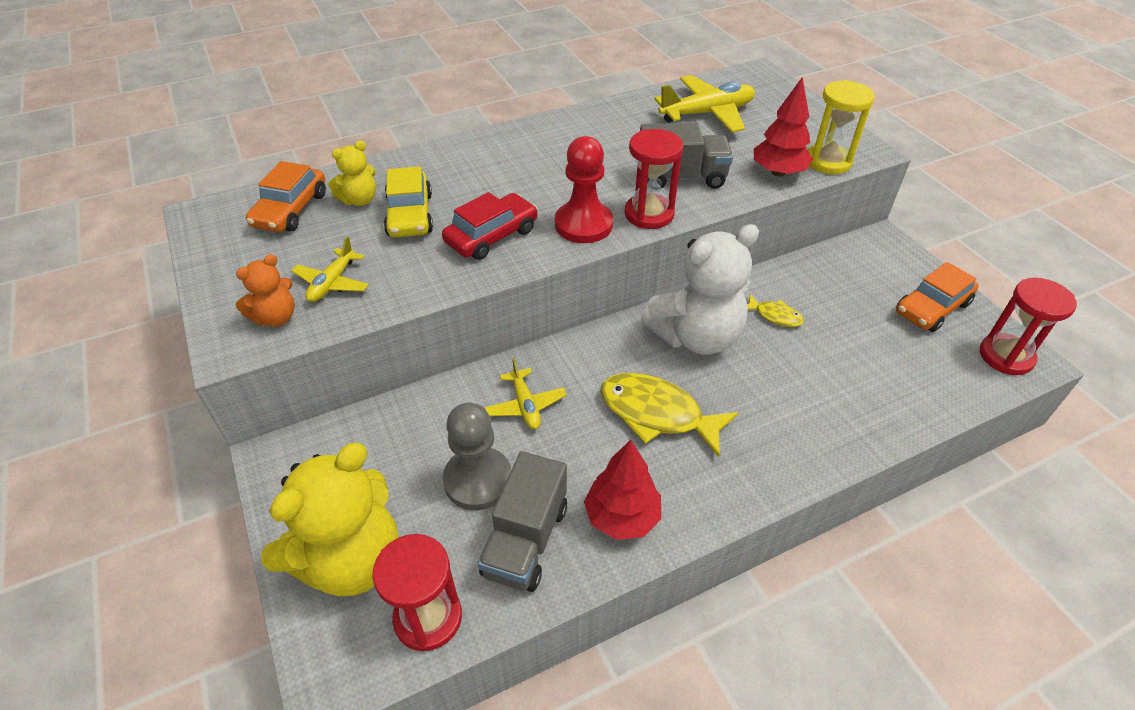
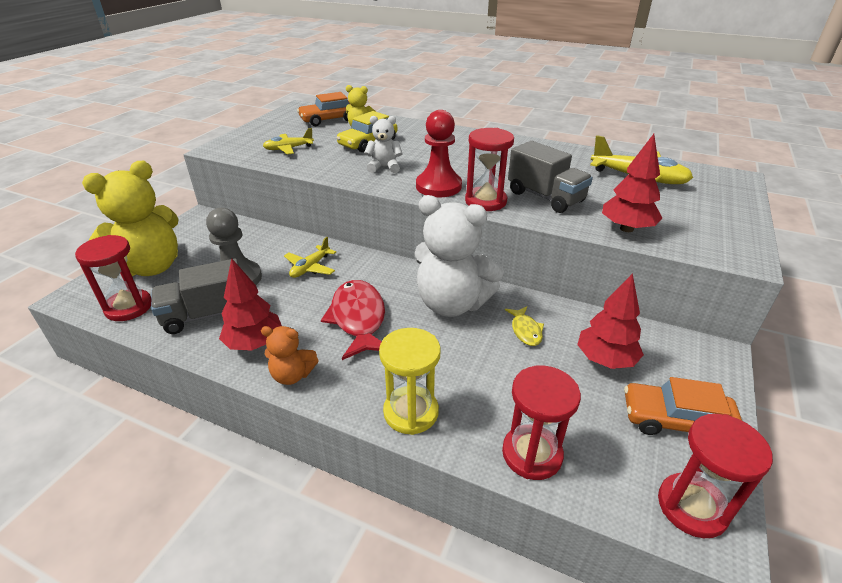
camera: 50 degrees right, 10 degrees down
orange teddy bear [236,254,294,326] -> orange teddy bear moved to [261,326,319,385]
yellow teddy bear [261,443,398,596] -> yellow teddy bear turned 45 degrees counterclockwise [82,161,179,276]
red car [442,192,538,260] -> white teddy bear [364,116,403,173]
yellow fish [600,373,738,457] -> red fish [321,280,385,360]
yellow hourglass [808,80,875,174] -> yellow hourglass moved to [379,328,441,435]
none -> red hourglass [502,365,581,480]
none -> red tree [577,273,644,369]

